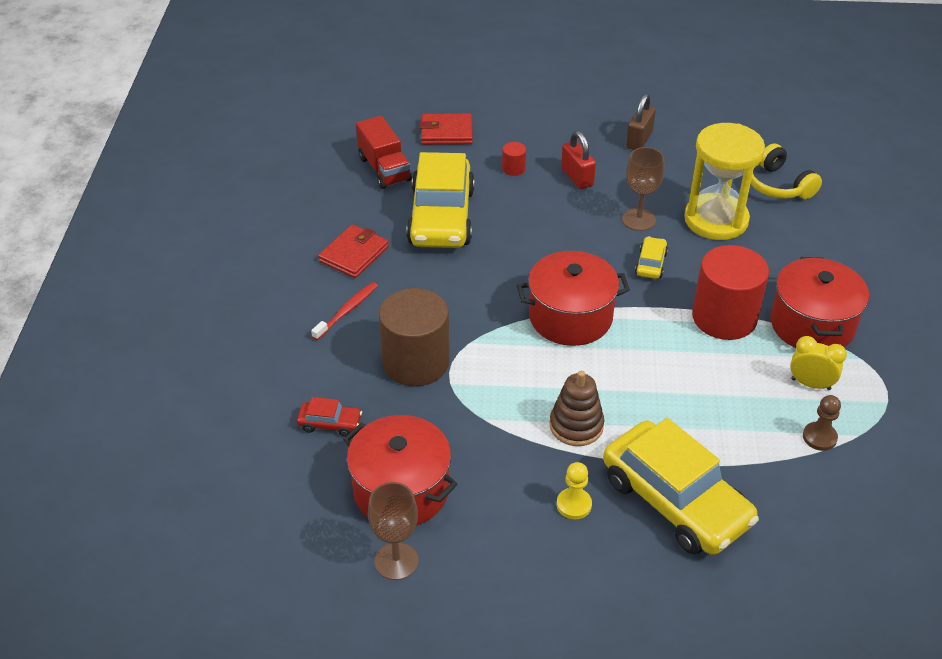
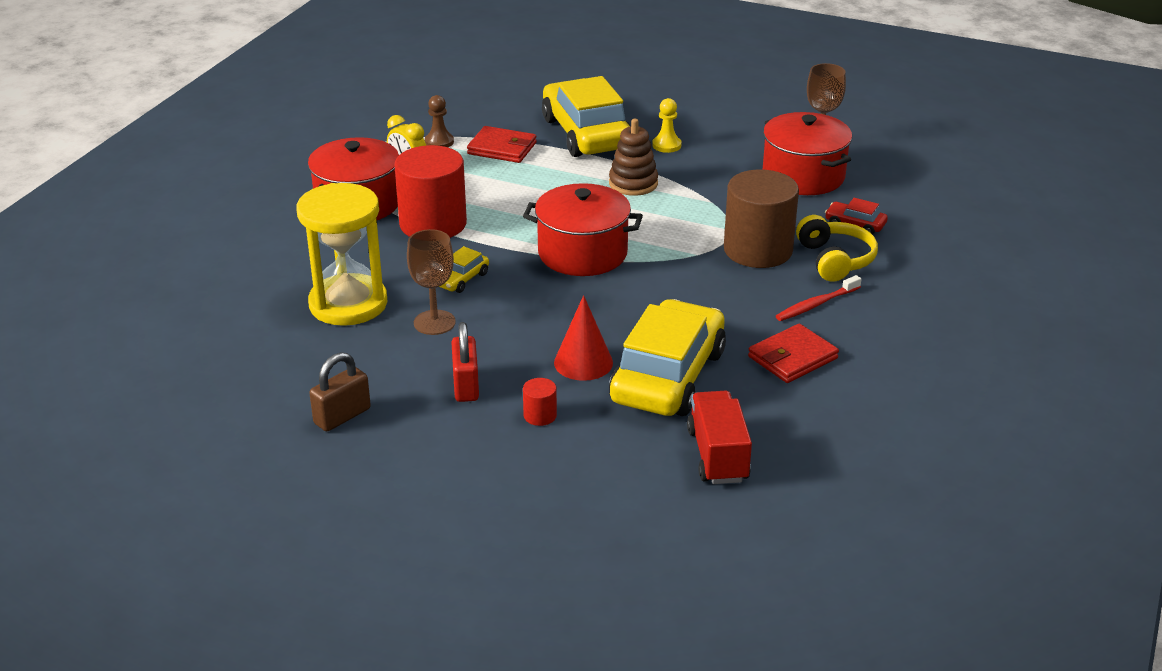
camera: 160 degrees left, 10 degrees down
red wallet [420,114,473,145] -> red wallet moved to [467,126,537,163]
yellow headphones [751,143,822,199] -> yellow headphones moved to [796,215,878,282]
none -> red cone [554,295,613,381]

